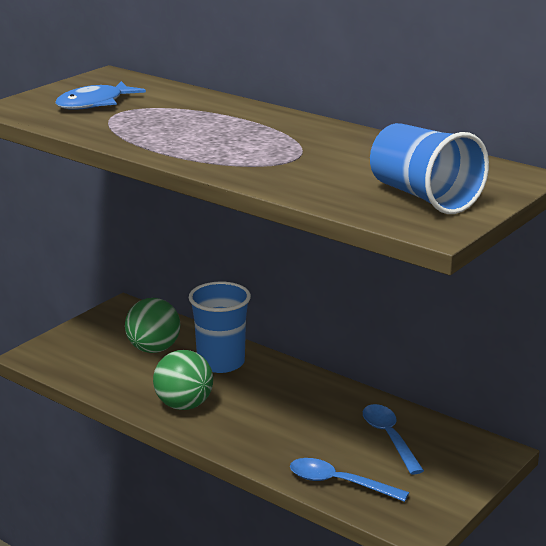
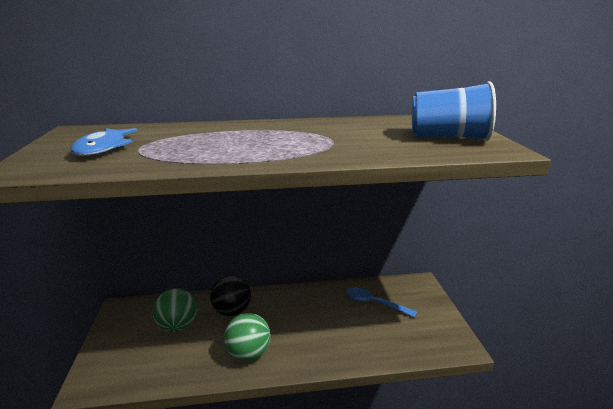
camera: 45 degrees left, 0 degrees up
blue cup [189,282,251,373] -> black ball [210,275,251,316]
blue spoon [290,458,409,502] -> none

